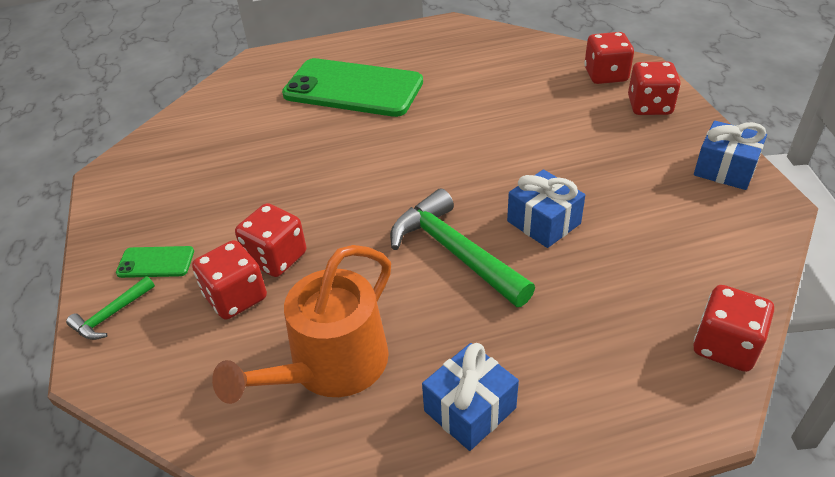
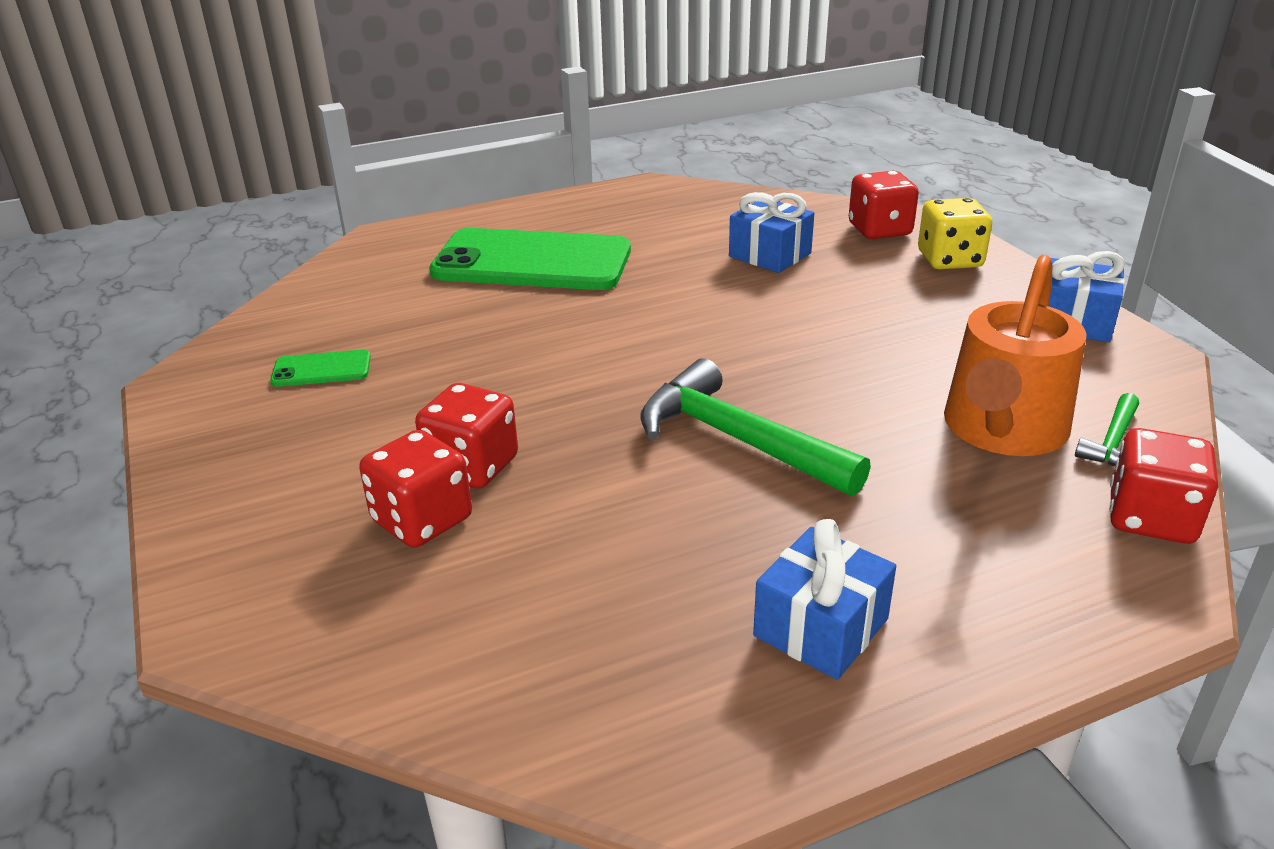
camera: 10 degrees left, 10 degrees down
green hammer [66,276,155,340] -> green hammer moved to [1075,393,1139,466]
green phone [116,246,194,278] -> green phone moved to [270,350,371,387]
orange watering can [212,245,391,404] -> orange watering can moved to [944,254,1087,456]
blue gift [507,169,585,248] -> blue gift moved to [729,192,814,273]
red dice [628,62,681,115] -> yellow dice [918,198,992,269]

